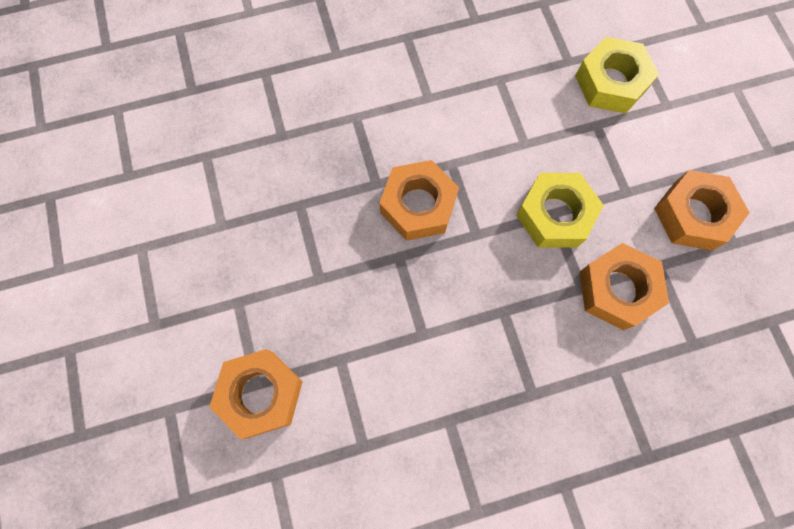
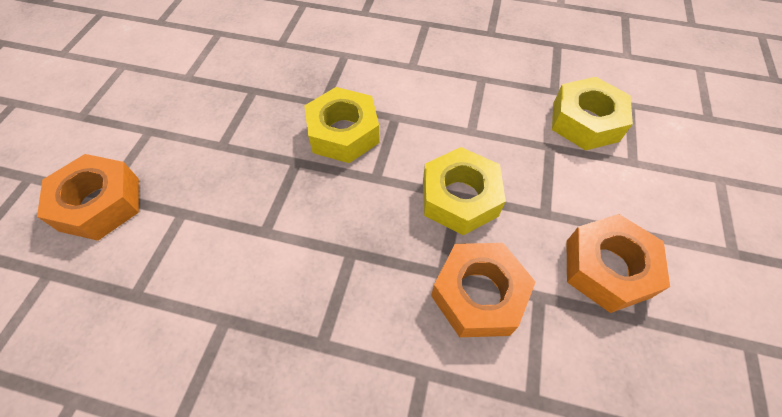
camera: 30 degrees right, 15 degrees down
orange nut [380,160,459,241] -> yellow nut [304,87,380,163]

